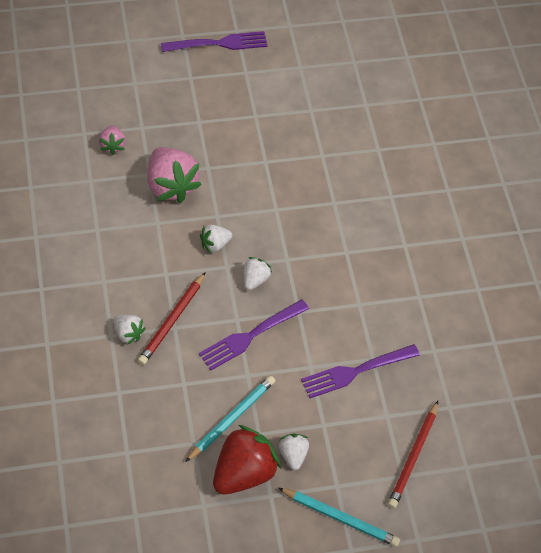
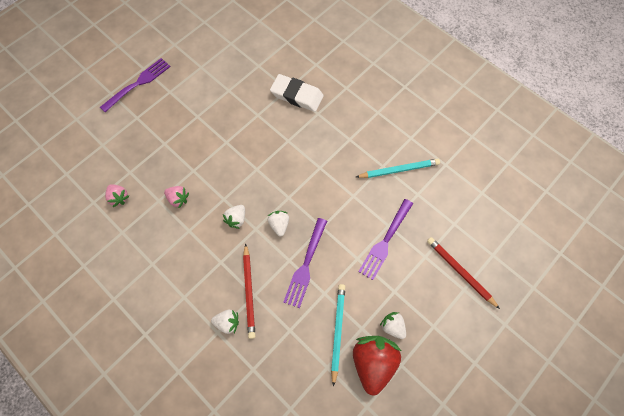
camera: 30 degrees left, 10 degrees up
pink strawberry [148,147,202,203] -> pink strawberry [164,186,189,209], size x0.51
turquoise pencil [278,488,400,547] -> turquoise pencil moved to [356,159,440,178]
red pencil [388,401,438,509] -> red pencil turned 150 degrees clockwise [427,237,500,309]
none -> white eraser [270,74,324,112]

